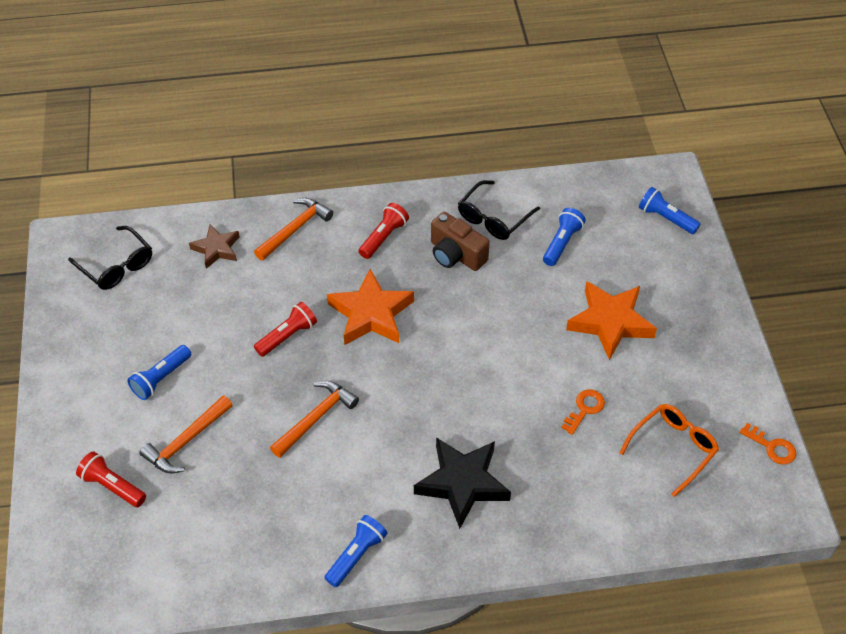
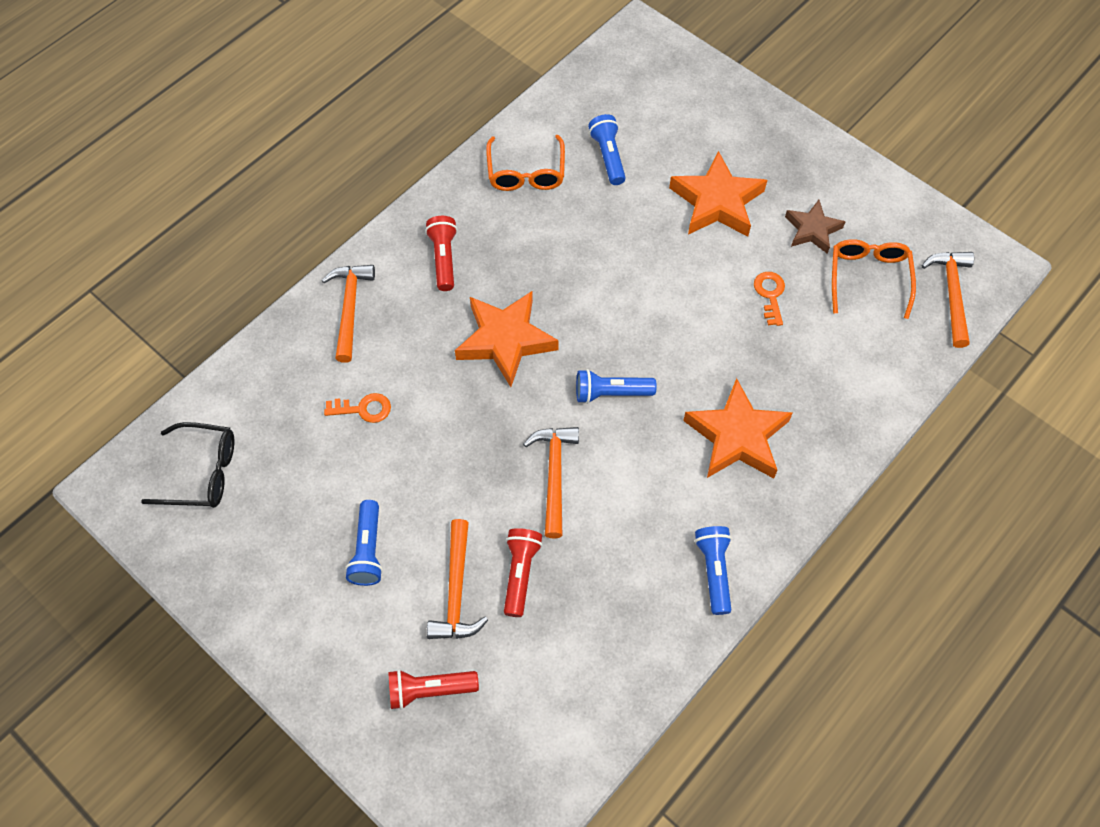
camera: 40 degrees left, 10 degrees up
brown star [189,225,239,269] -> brown star moved to [785,200,846,254]
red flashlight [254,302,317,357] -> red flashlight moved to [504,528,542,617]
black star [414,437,511,529] -> orange star [683,378,793,478]
brown camera [431,212,490,271] -> none
black glasses [458,180,540,240] -> orange glasses [486,135,565,191]
blue flashlight [639,187,700,234] -> blue flashlight moved to [576,369,657,404]
orange key [740,423,796,465] -> orange key moved to [324,393,391,423]
none -> orange hammer [922,252,974,348]

